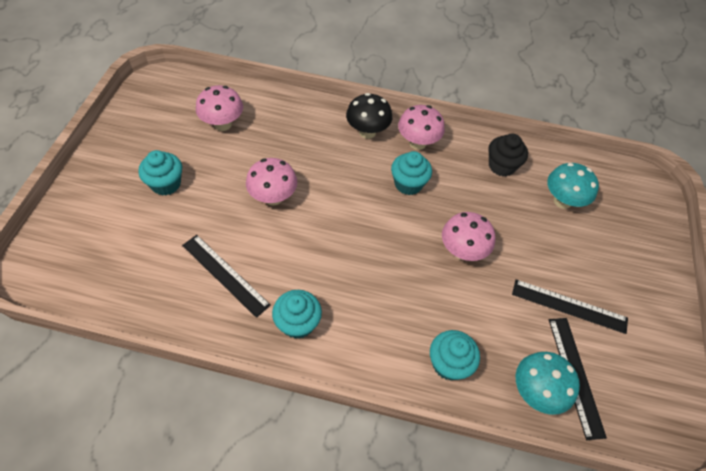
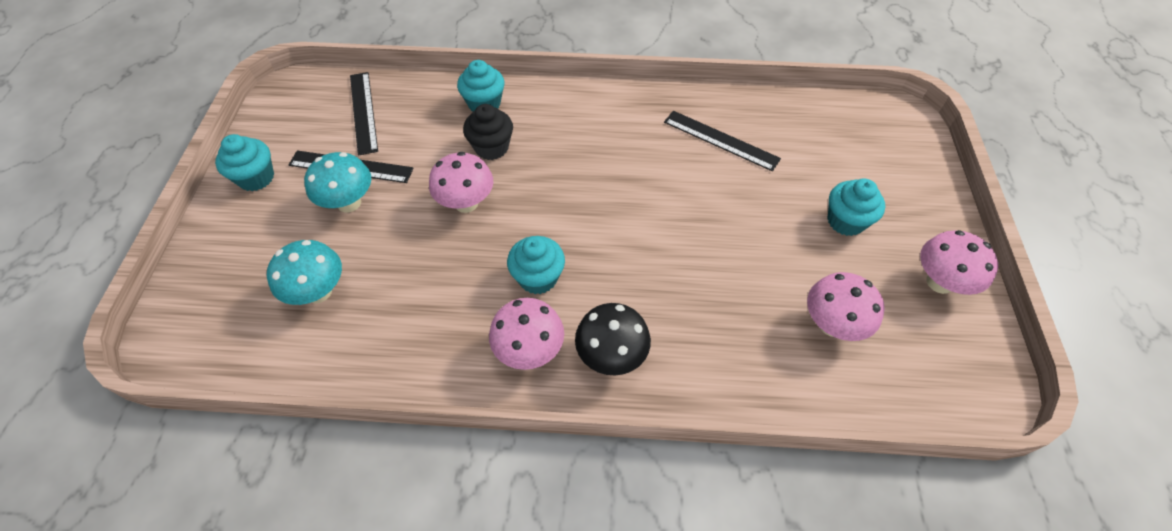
camera: 175 degrees right, 0 degrees up
pink mushroom [246,158,297,206] -> pink mushroom moved to [920,230,998,295]
turquoise cupcake [272,290,322,339] -> turquoise cupcake moved to [215,134,274,191]
black cupcake [488,134,528,177] -> black cupcake moved to [463,104,513,160]
turquoise mushroom [516,352,580,415] -> turquoise mushroom moved to [304,152,371,212]

